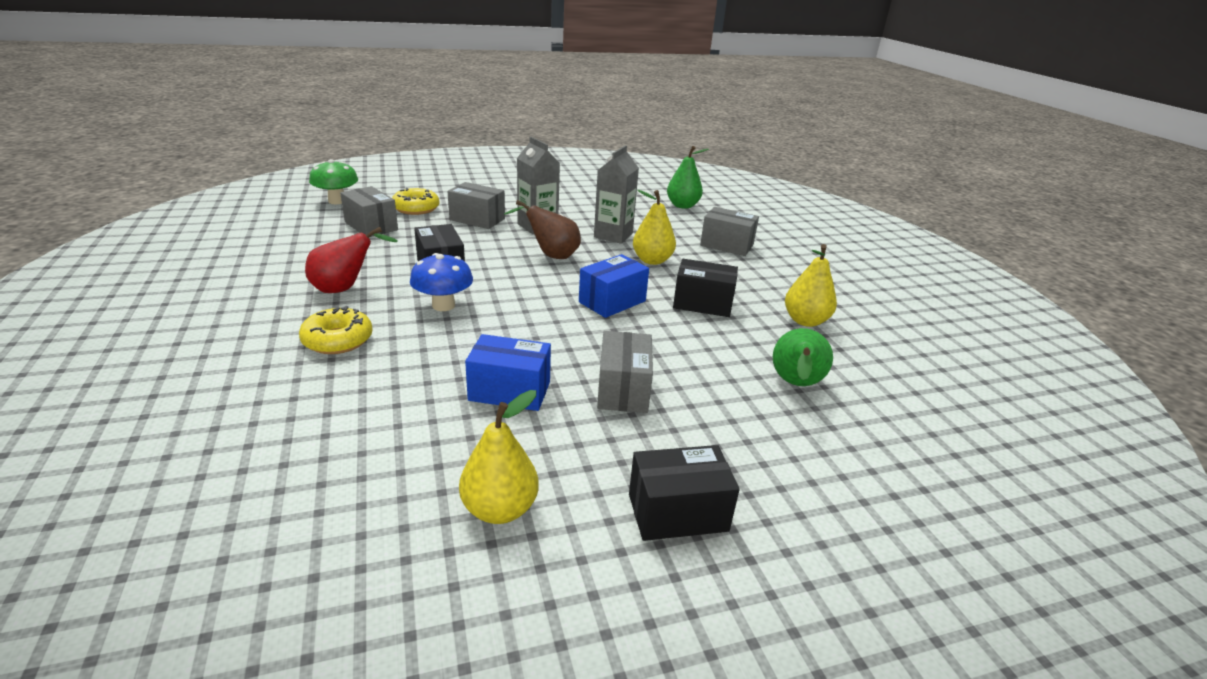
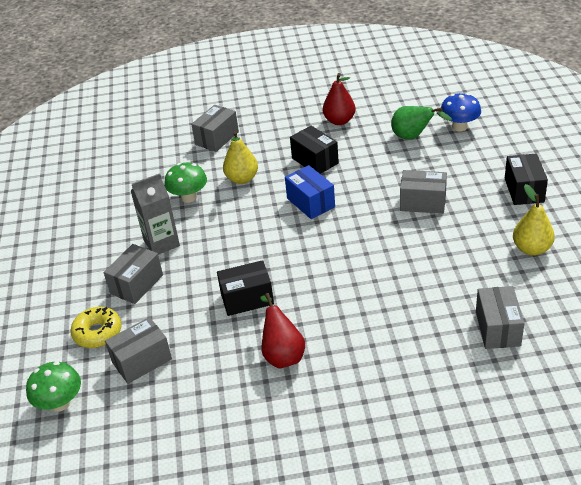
camera: 75 degrees left, 10 degrees up
yellow donut [299,306,373,354] -> none
blue mushroom [410,253,473,311] -> blue mushroom moved to [441,93,481,132]
blue box [465,334,551,411] -> none
brown pear [504,200,581,259] -> none
grey carton [594,145,639,244] -> green mushroom [164,163,207,203]
green pear [667,146,709,209] -> none
black box [673,259,738,317] -> black box turned 60 degrees counterclockwise [290,126,339,174]
yellow pear [785,244,837,327] -> red pear [323,73,355,125]
none -> grey box [476,286,524,349]

